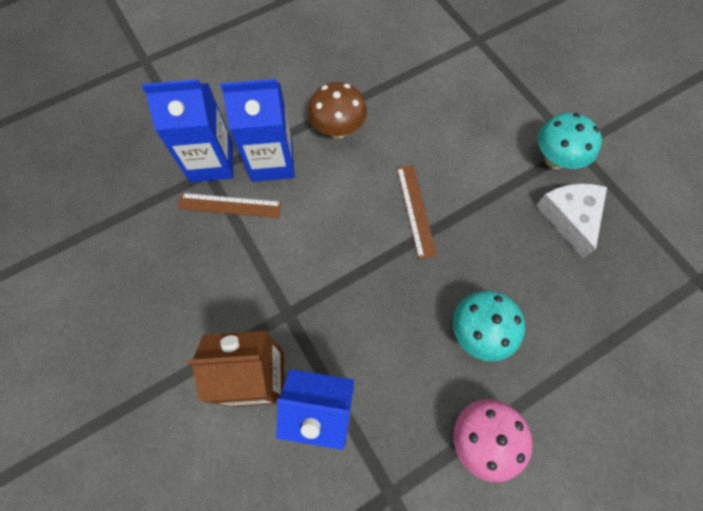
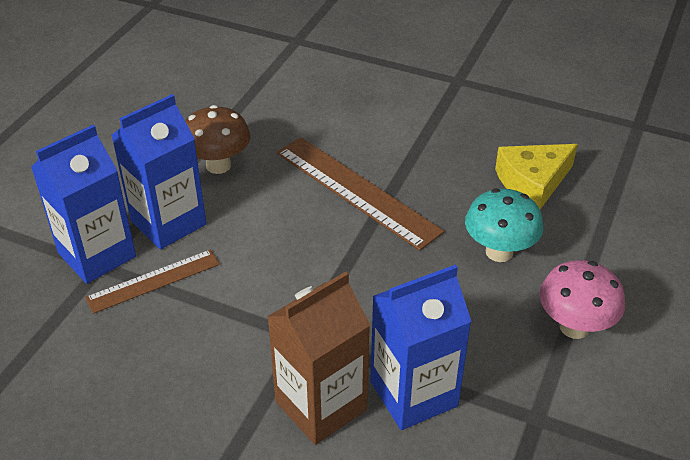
camera: 35 degrees left, 25 degrees down
brown ruler [397,165,437,259] -> brown ruler [276,137,444,251], size x1.66
white cheese [536,184,607,258] -> none
turquoise mushroom [538,113,602,169] -> none
none -> yellow cheese [495,144,578,209]

